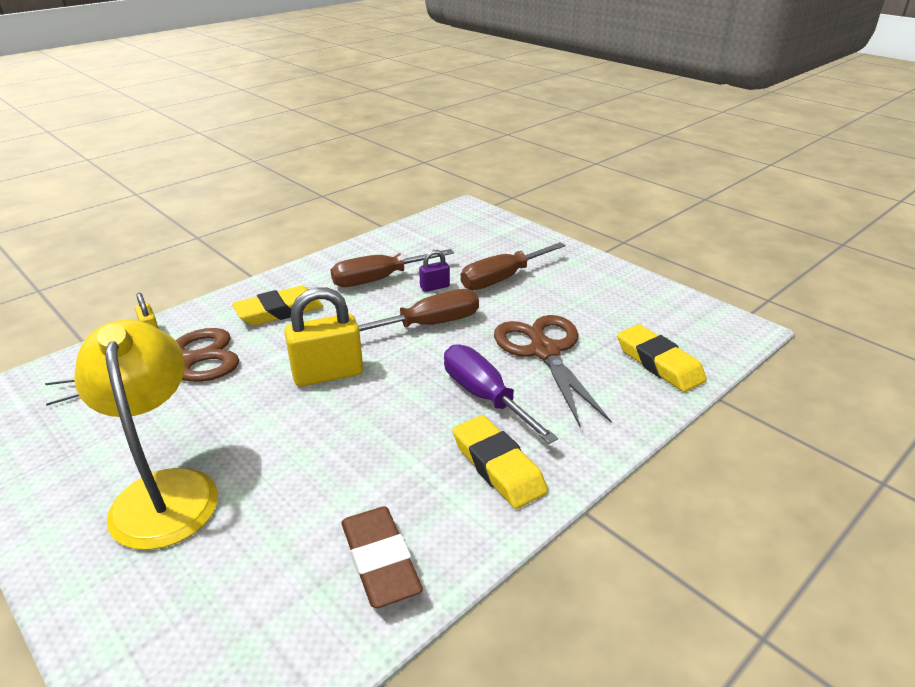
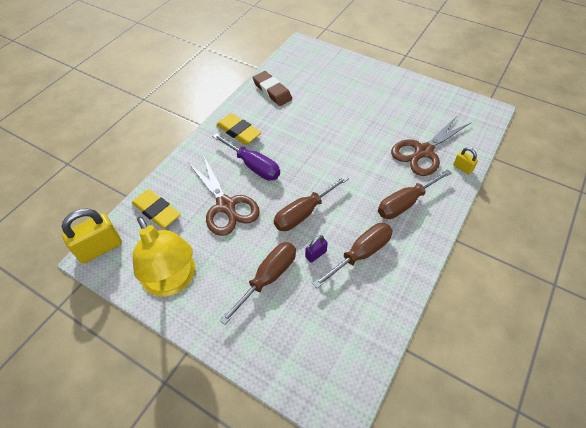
camera: 165 degrees right, 20 degrees up
yellow lamp [74,320,218,550] -> yellow lamp moved to [132,216,195,297]
yellow eraser [232,286,323,326] -> brown screwdriver [378,169,451,219]
yellow padlock [285,287,363,387] -> yellow padlock moved to [61,209,122,264]

